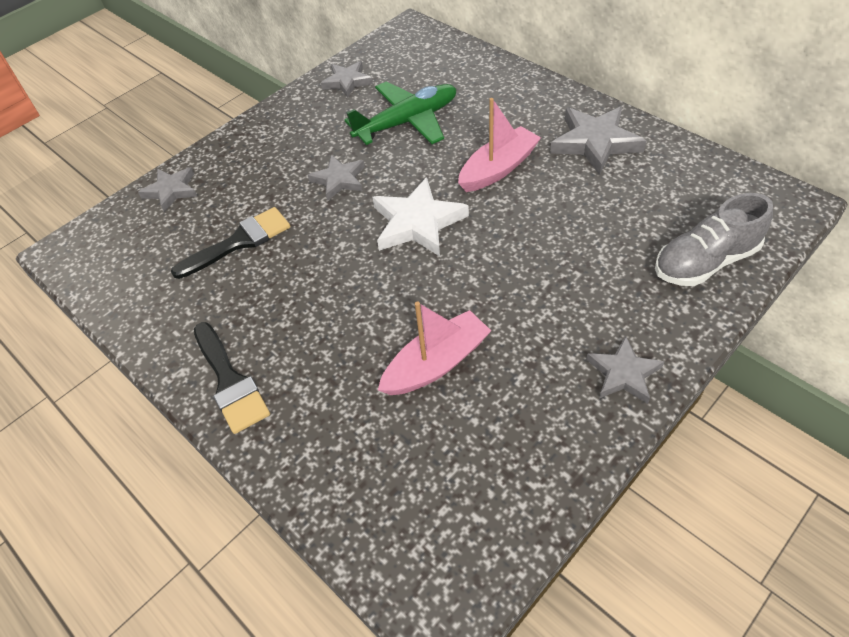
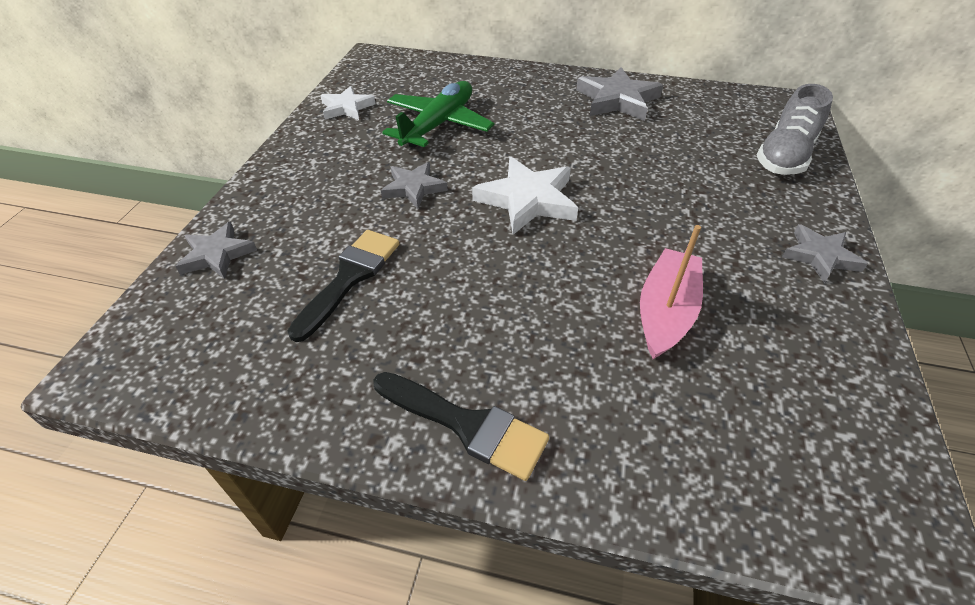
camera: 35 degrees left, 5 degrees down
grey star [321,61,373,98] -> white star [320,86,376,120]
pink boat [458,98,541,192] -> none

